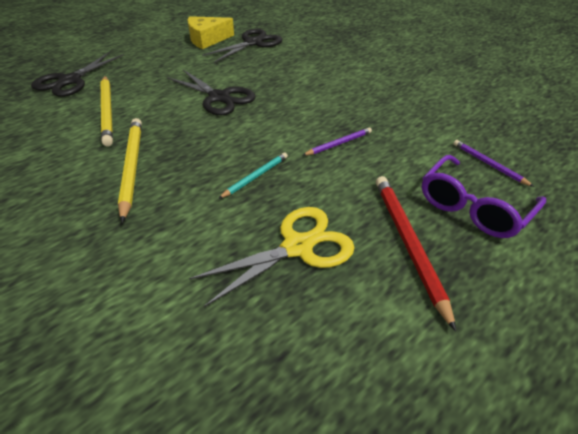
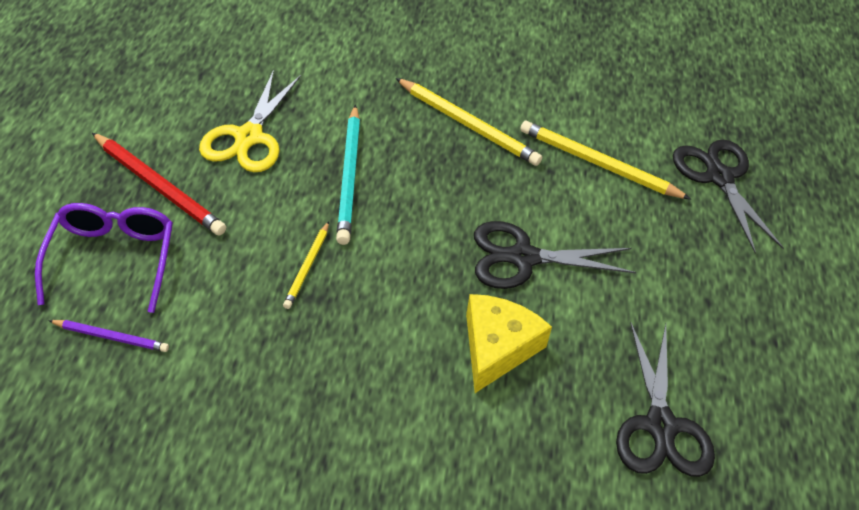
camera: 135 degrees right, 5 degrees up
yellow cheese [188,16,234,49] -> yellow cheese moved to [466,294,552,393]
turquoise pencil [218,152,288,199] -> turquoise pencil [336,105,360,245], size x1.76
purple pencil [302,127,372,156] -> yellow pencil [283,221,329,309]

